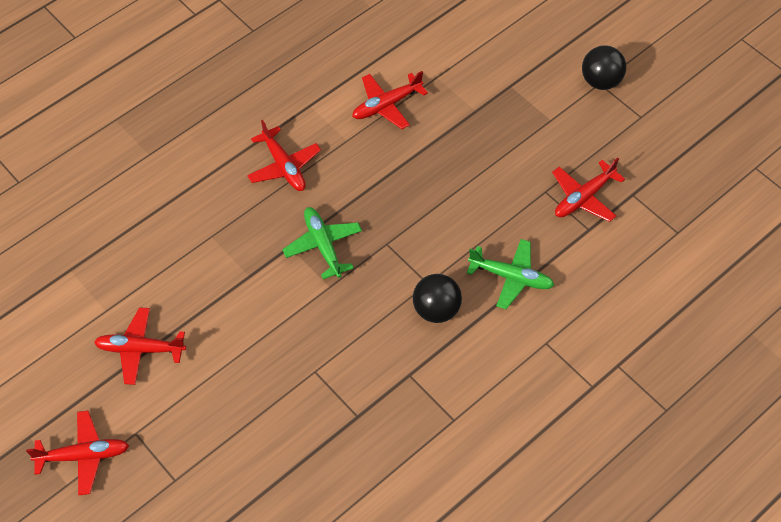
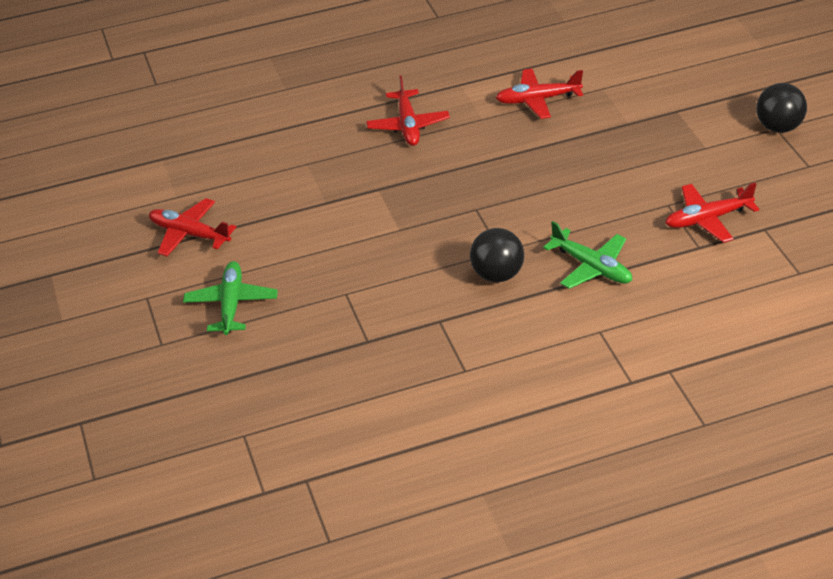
camera: 25 degrees right, 15 degrees down
red plane [26,411,129,495] -> none
green plane [282,207,362,279] -> green plane moved to [183,261,278,335]

